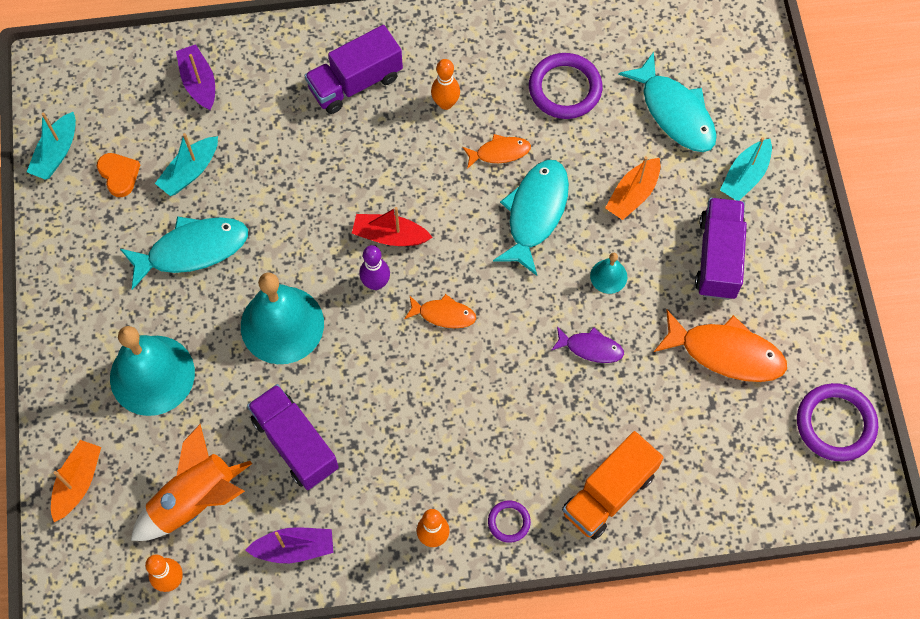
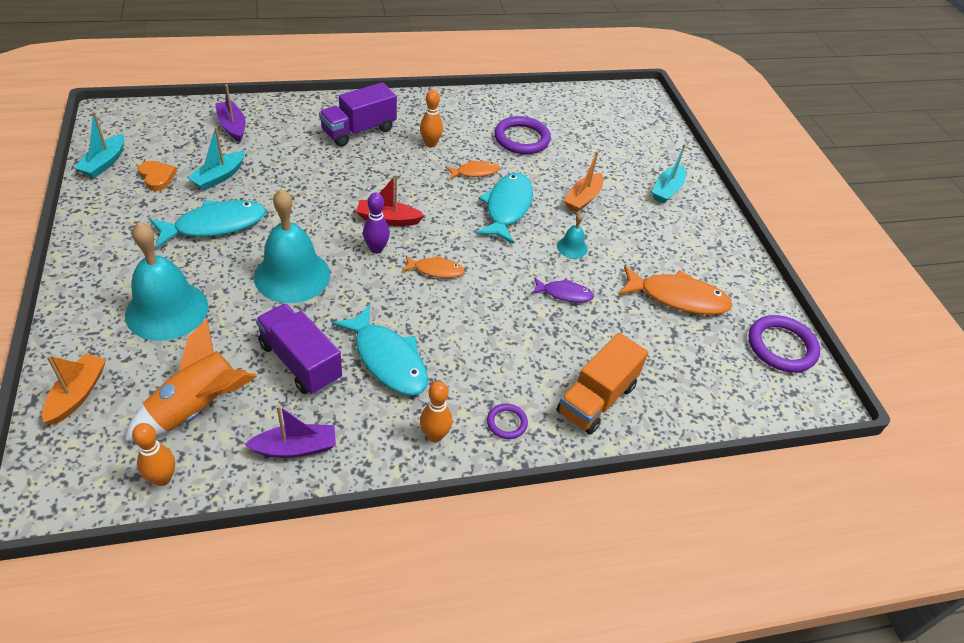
camera: 10 degrees left, 20 degrees down
turquoise fish [618,52,717,152] -> turquoise fish moved to [332,304,428,395]
purple truck [695,198,747,300] -> none

